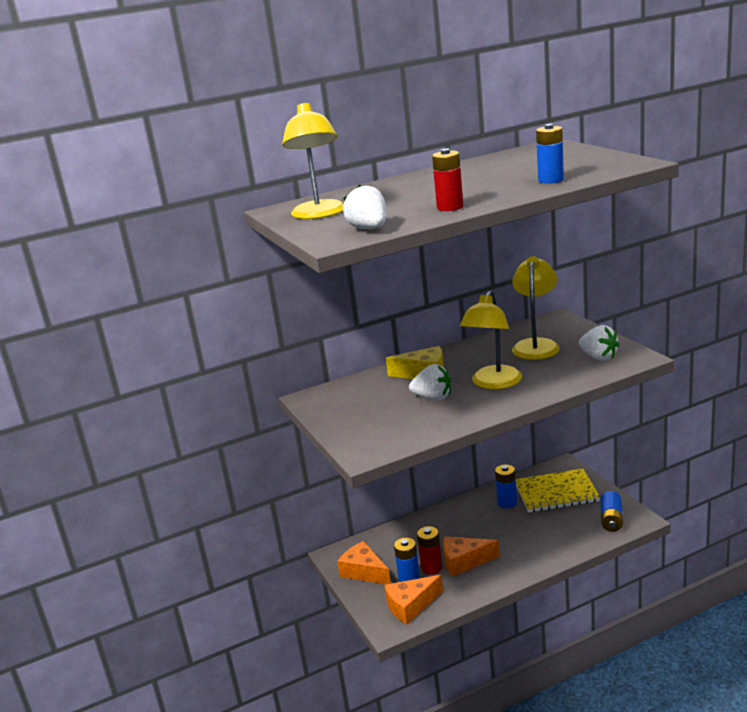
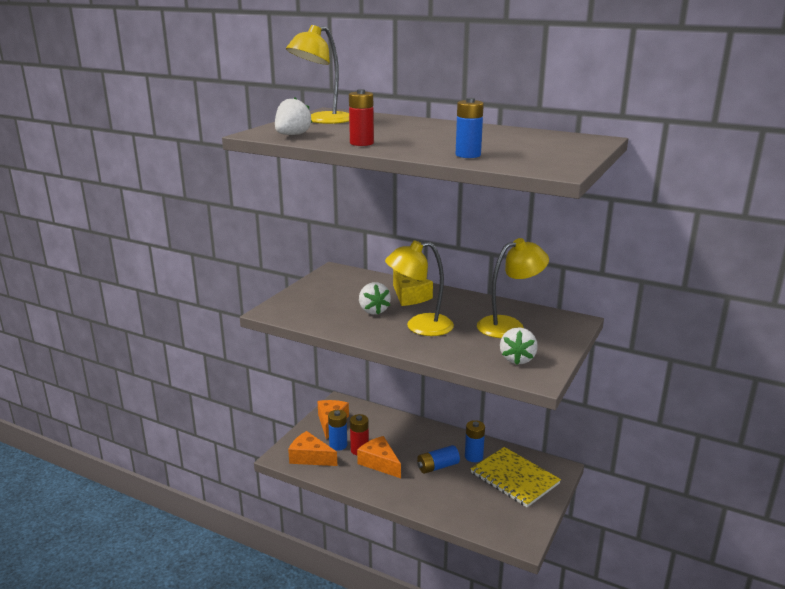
camera: 50 degrees right, 0 degrees up
blue battery [601,491,623,532] -> blue battery moved to [417,445,460,474]

